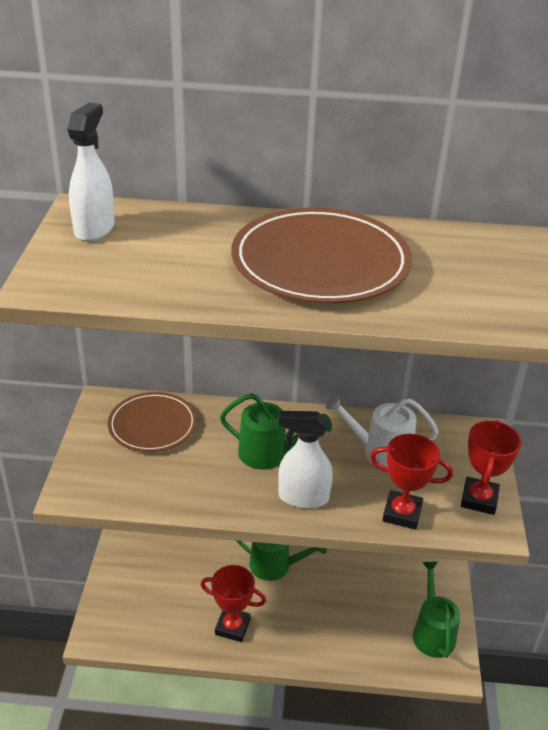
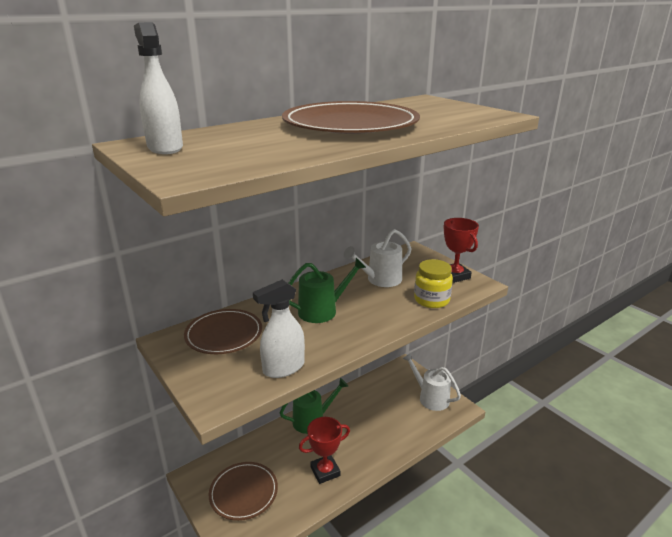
camera: 40 degrees left, 10 degrees down
white spray bottle [278,411,333,509] -> white spray bottle moved to [253,280,305,378]
red trophy [370,434,453,530] -> yellow jar [414,259,453,308]
green watering can [413,562,461,658] -> white watering can [402,353,461,411]
none -> brown plate [209,462,278,521]

